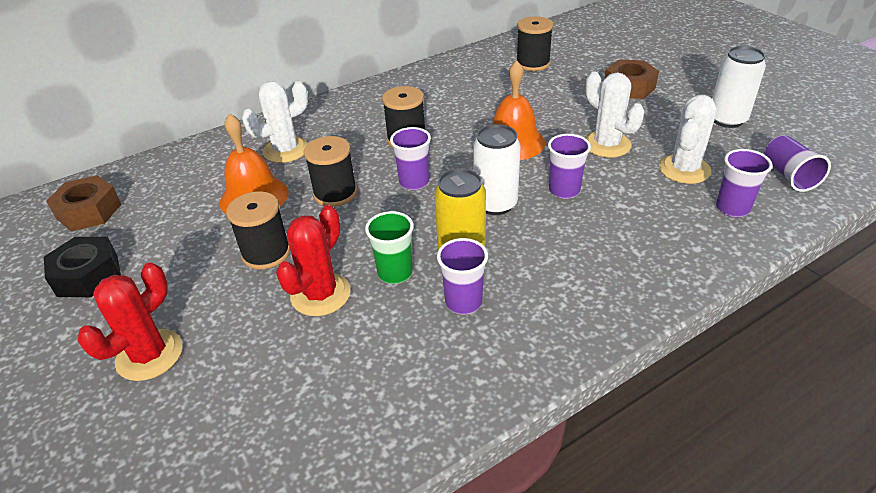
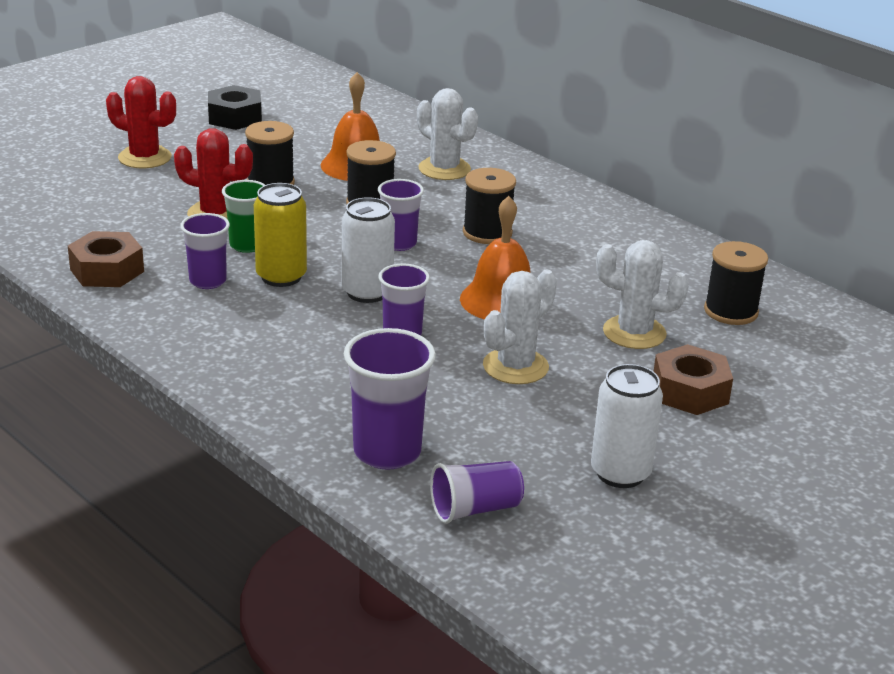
camera: 75 degrees right, 10 degrees down
brown nut [46,175,121,232] -> brown nut moved to [68,231,144,287]
white cactus [659,95,717,184] -> white cactus moved to [596,240,689,349]
purple cup [716,149,773,217] -> purple cup [344,328,436,470], size x1.55

